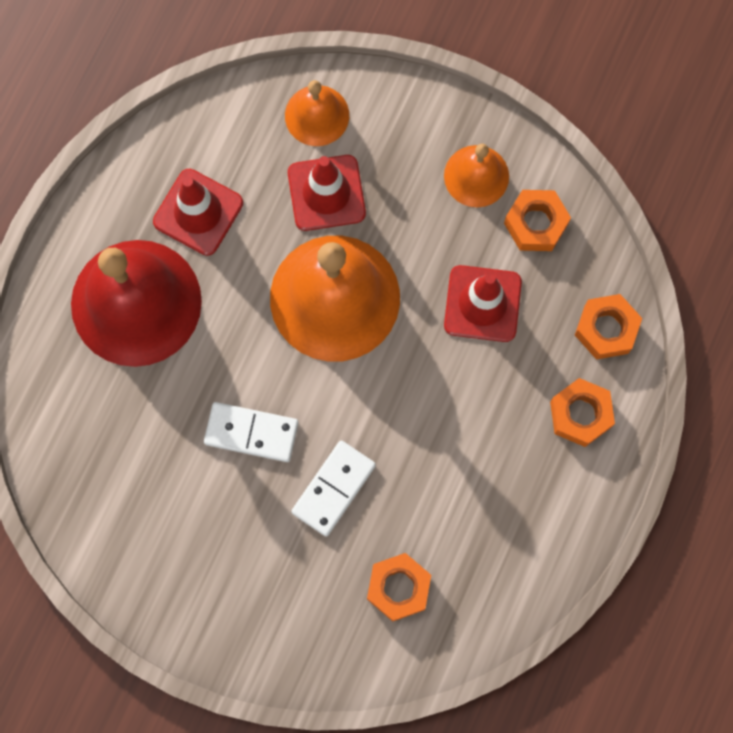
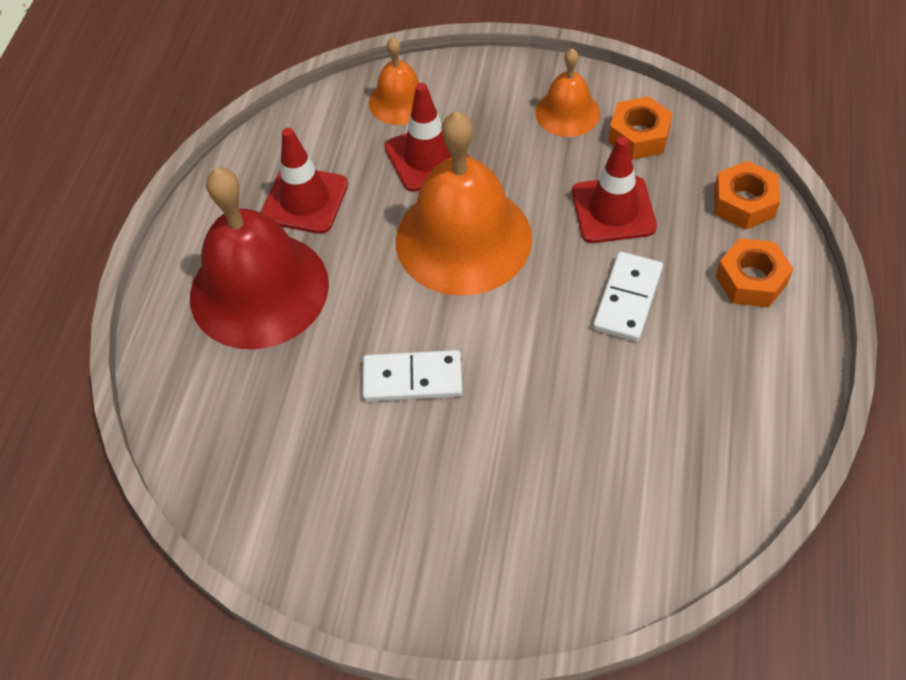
camera: 10 degrees left, 20 degrees down
white domino [291,440,376,537] -> white domino moved to [593,252,663,341]
orange nut [367,553,431,622] -> none

